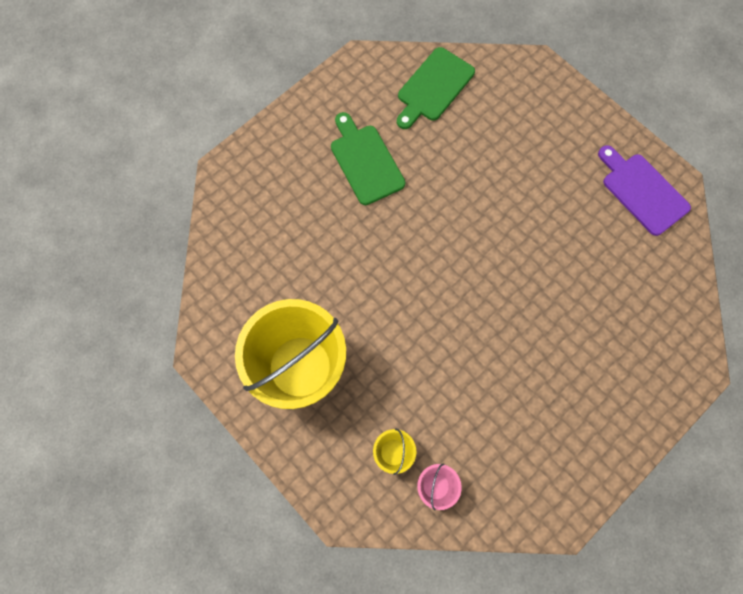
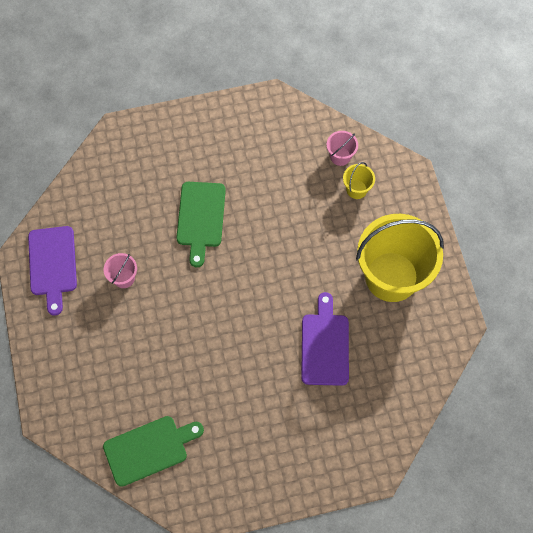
camera: 150 degrees left, 5 degrees down
green cutting board [331,112,405,205] -> green cutting board moved to [176,182,226,267]
none -> pink bucket [104,253,137,288]
none -> purple cutting board [301,292,349,386]

